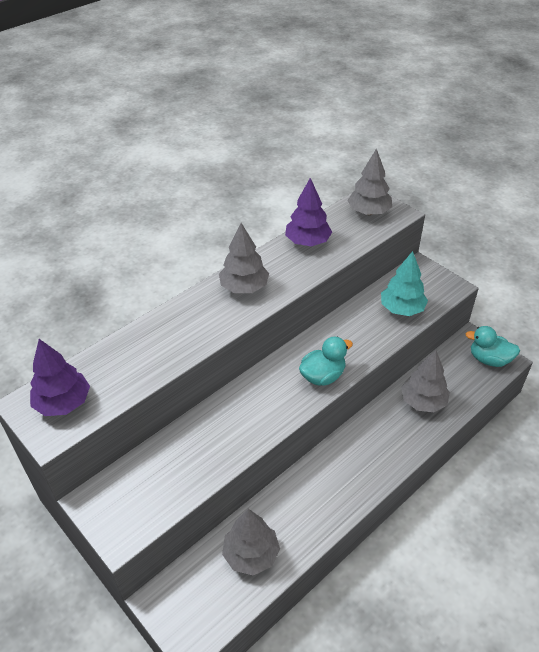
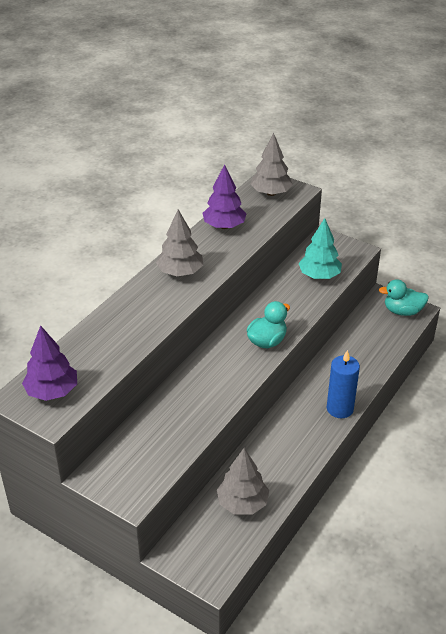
camera: 15 degrees left, 5 degrees down
grey tree [401,351,450,412] -> none
none -> blue candle [327,350,360,418]

